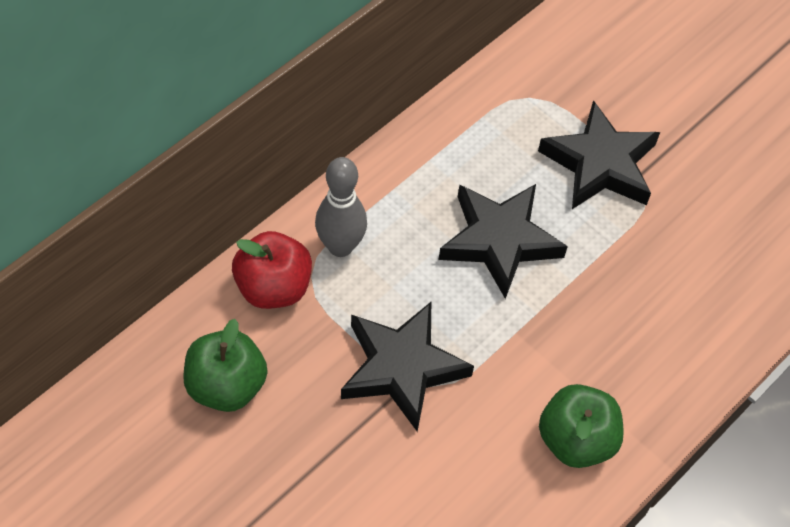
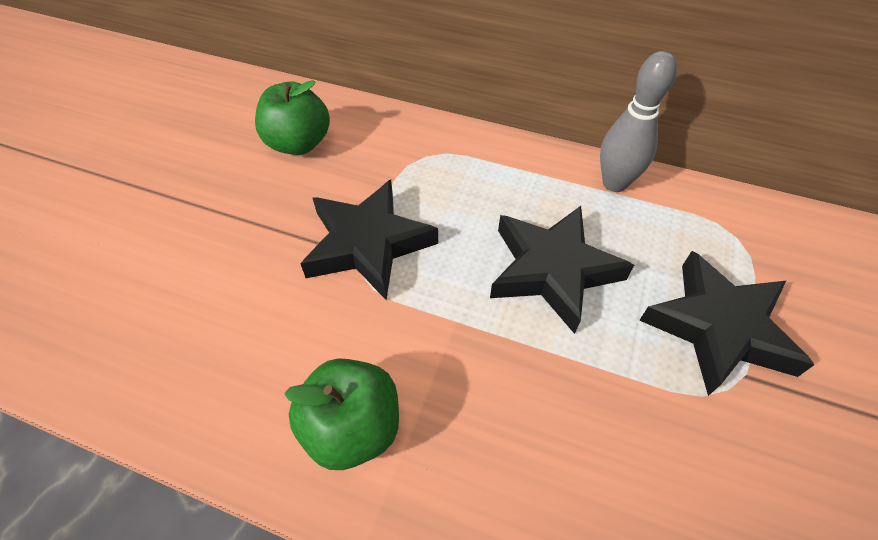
camera: 70 degrees right, 5 degrees down
red apple [232,231,312,309] -> none
grey bowling pin [315,157,367,257] -> grey bowling pin moved to [600,51,677,192]

